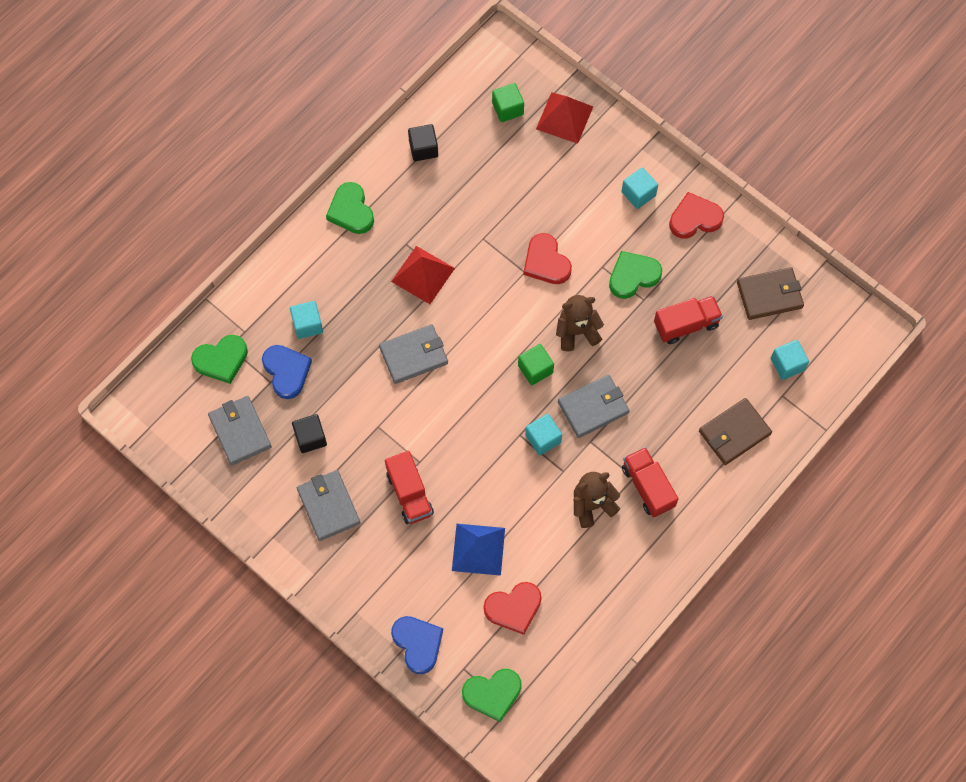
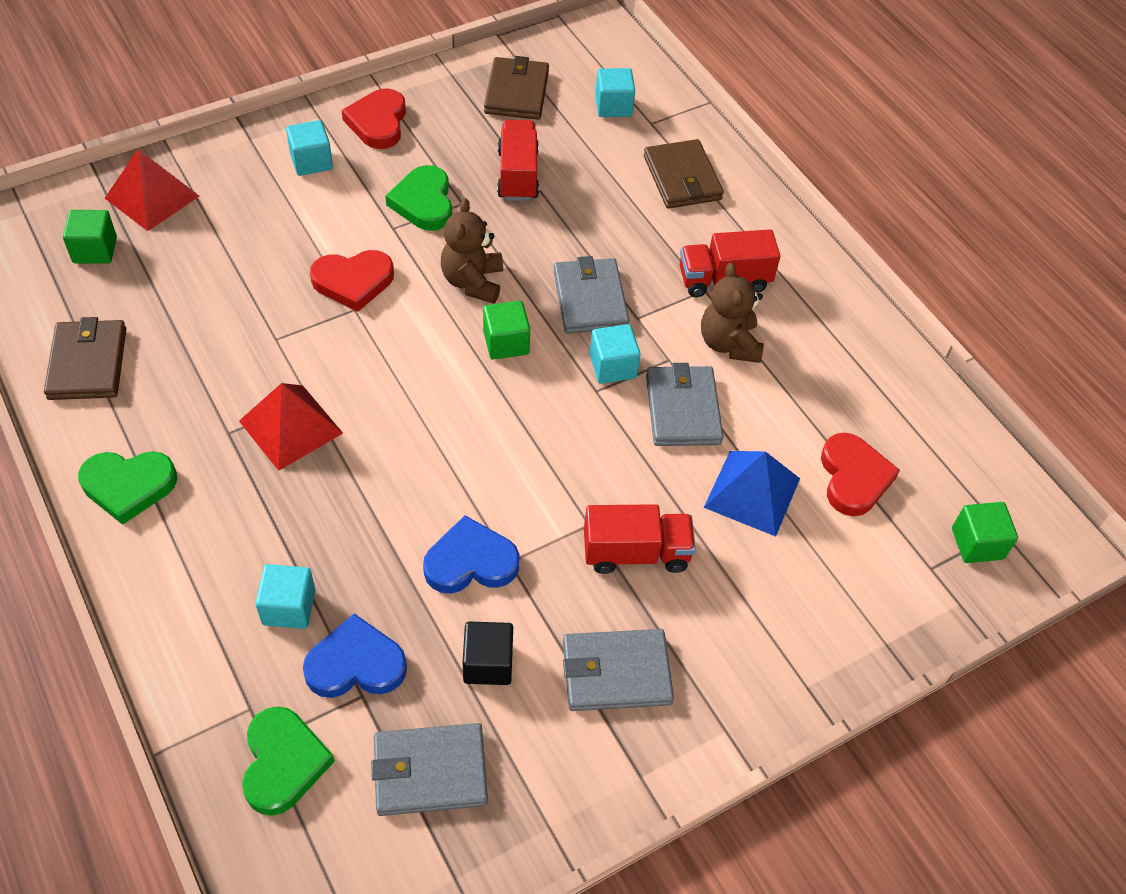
camera: 75 degrees left, 15 degrees down
grey wallet [379,324,448,384] -> grey wallet moved to [646,363,723,446]
blue heart [391,616,443,674] -> blue heart moved to [423,515,519,593]
black cube [408,124,438,161] -> brown wallet [44,317,126,400]
green heart [462,669,522,722] -> green cube [952,502,1018,563]

